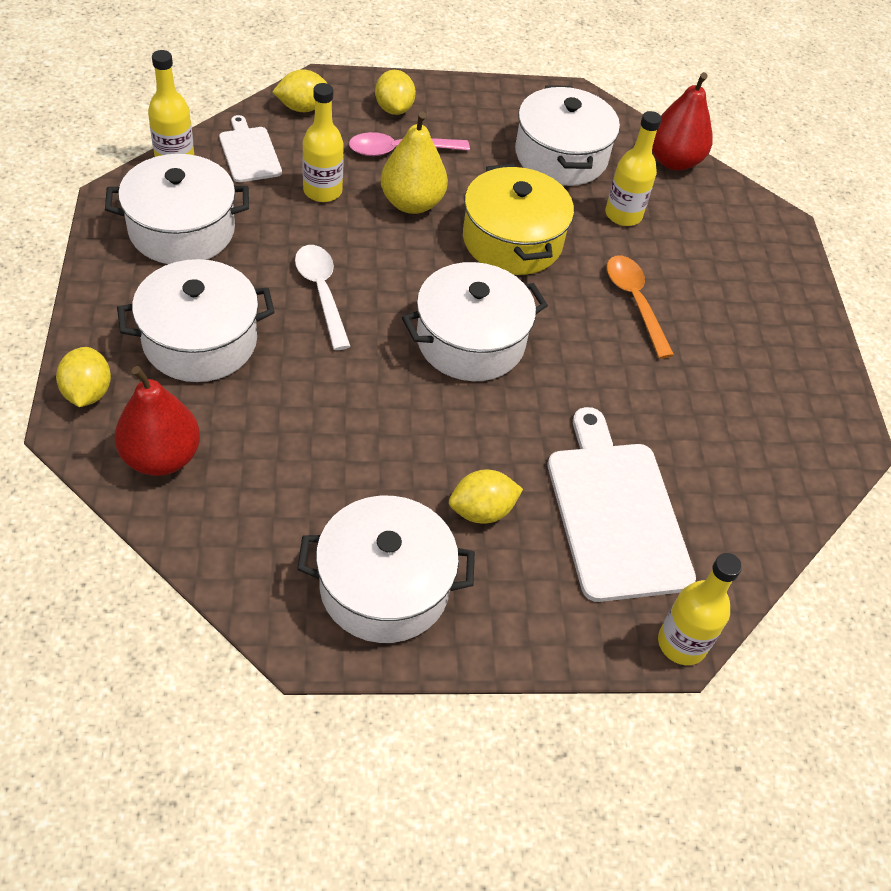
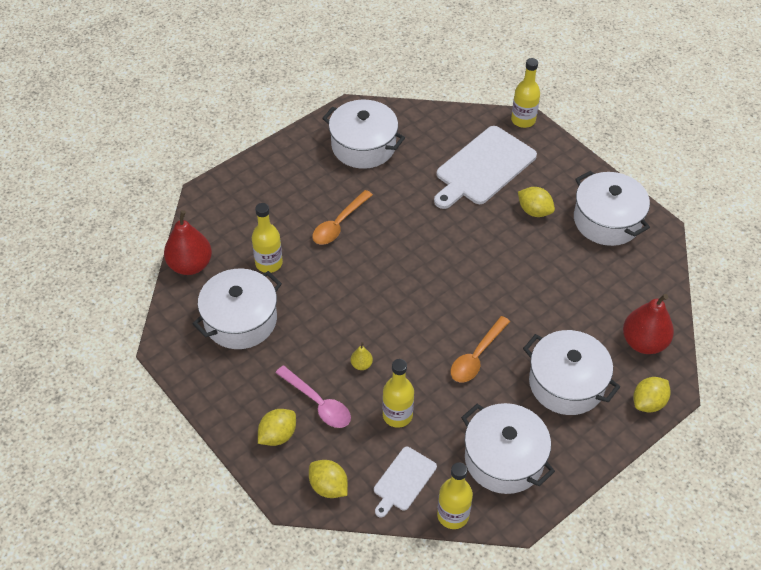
camera: 120 degrees left, 0 degrees up
white spoon [295,245,351,350] -> orange spoon [450,316,510,382]
yellow pear [381,111,448,214] -> yellow pear [351,342,373,370], size x0.45
white pot [402,262,548,381] -> white pot moved to [322,100,405,169]
yellow pot [463,164,574,275] -> none

